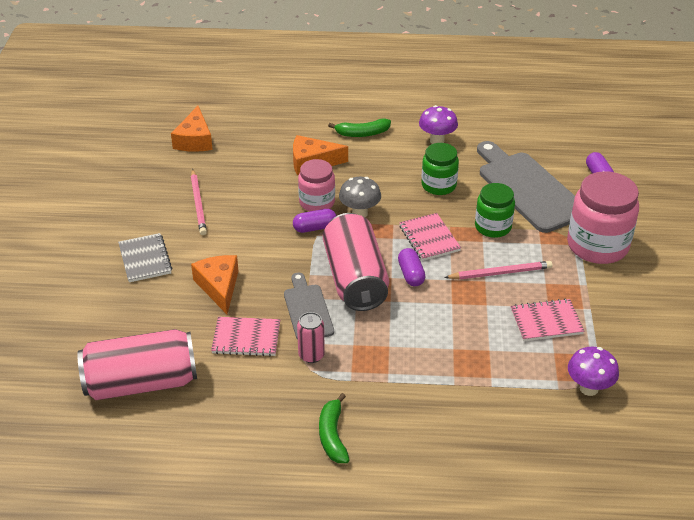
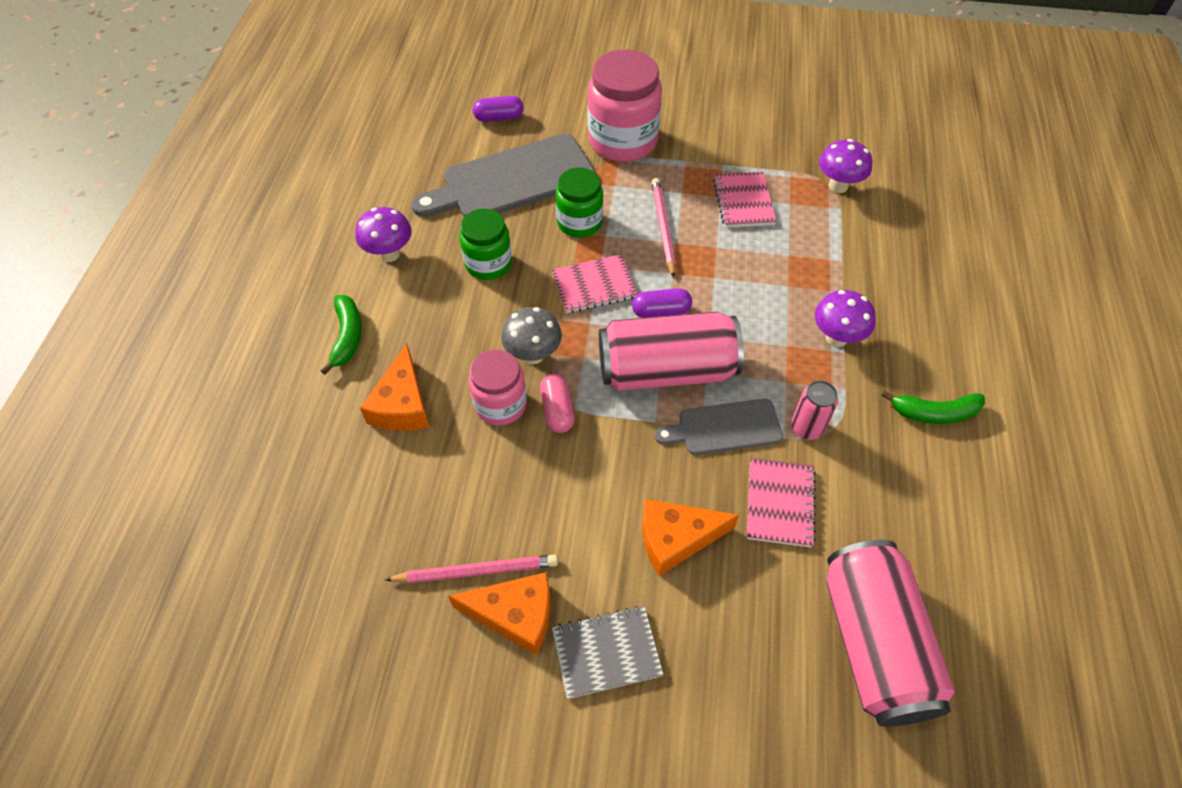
camera: 85 degrees left, 15 degrees up
orange cheese [171,106,213,152] -> orange cheese moved to [448,572,550,655]
purple capsule [293,209,336,233] -> pink capsule [540,374,575,433]
none -> purple mushroom [815,290,876,347]

